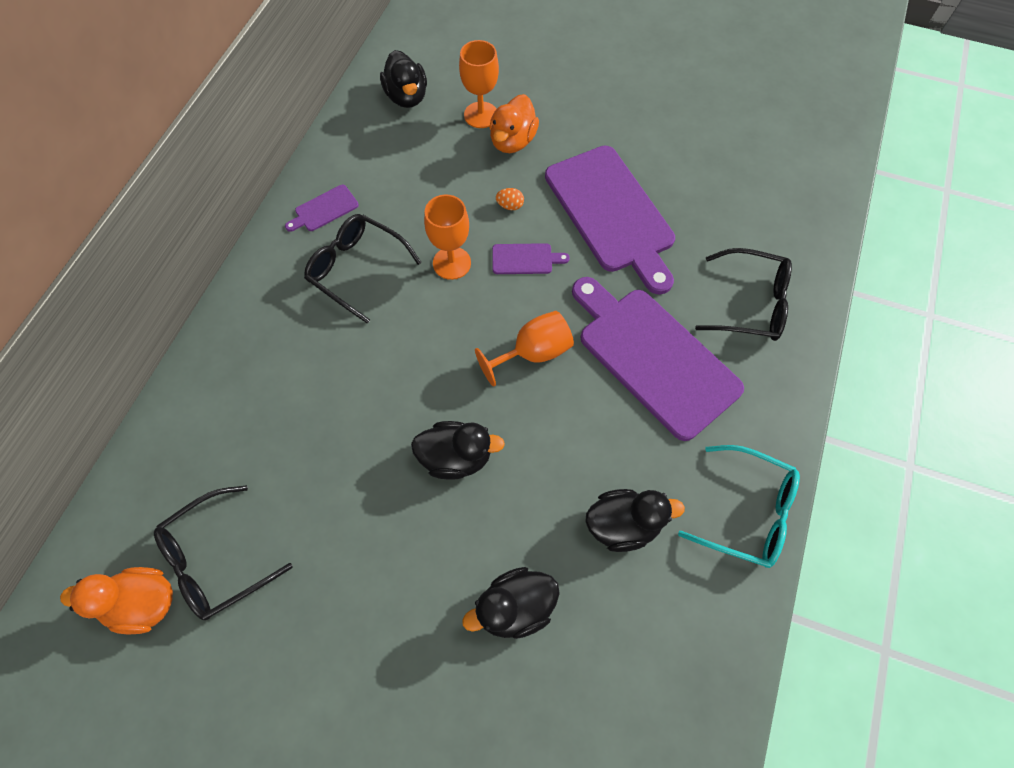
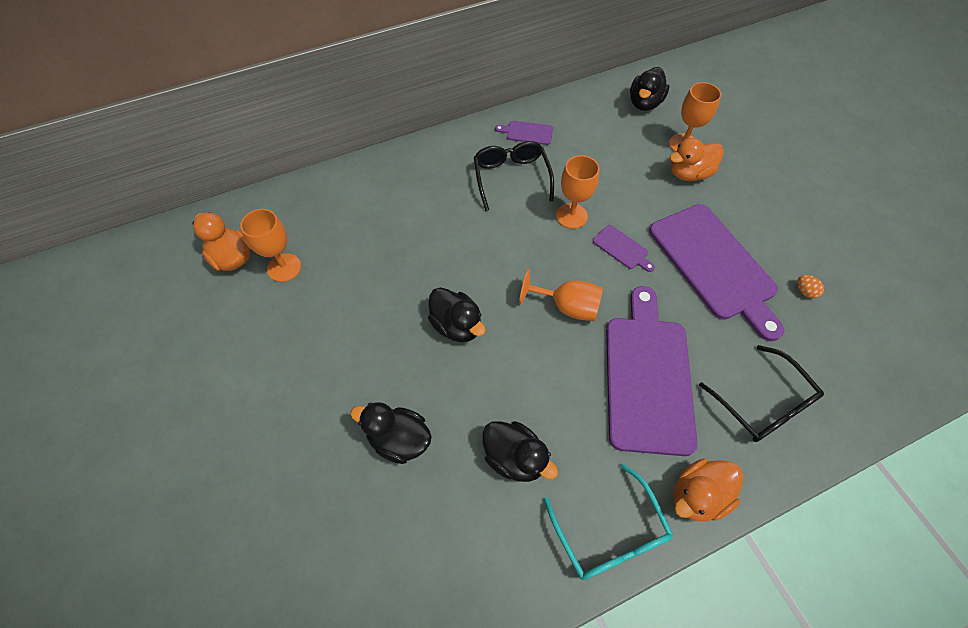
camera: 45 degrees right, 5 degrees down
black glasses [154,485,293,621] -> orange goblet [240,209,301,282]
orange egg [496,188,524,210] -> orange egg moved to [797,275,824,298]
purple cutting board [545,145,675,295] -> purple cutting board turned 45 degrees counterclockwise [649,204,784,341]
none -> orange duck [673,458,744,522]

